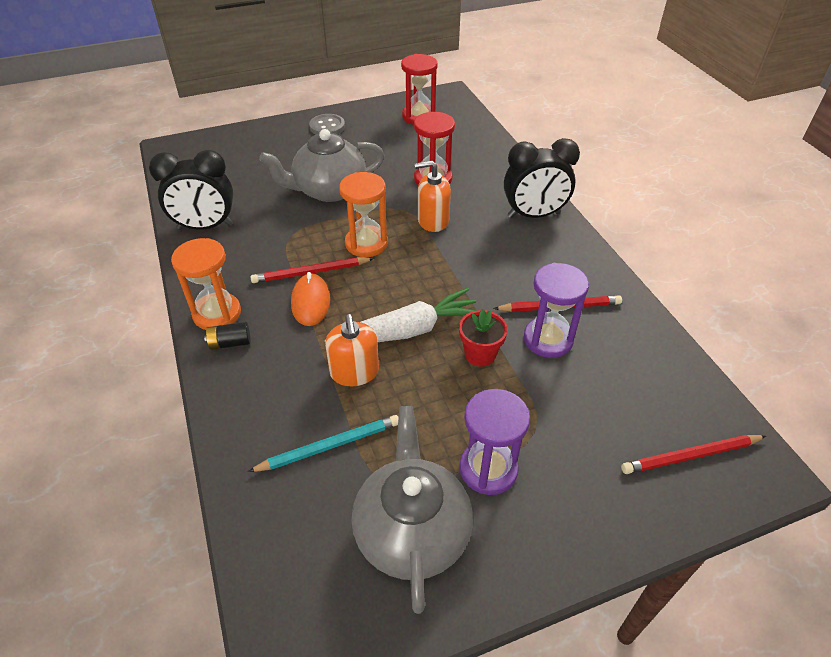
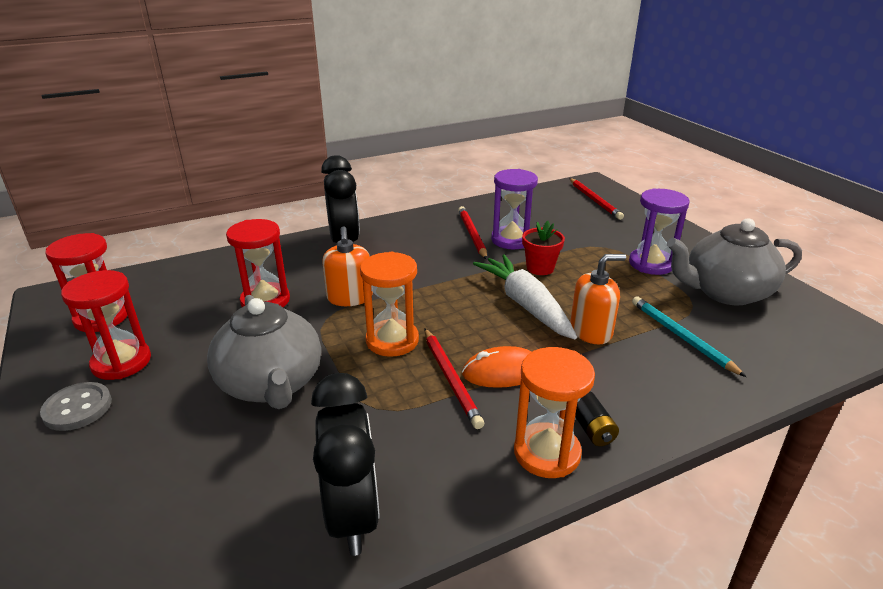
camera: 95 degrees left, 15 degrees down
none -> red hourglass [61,270,151,380]

